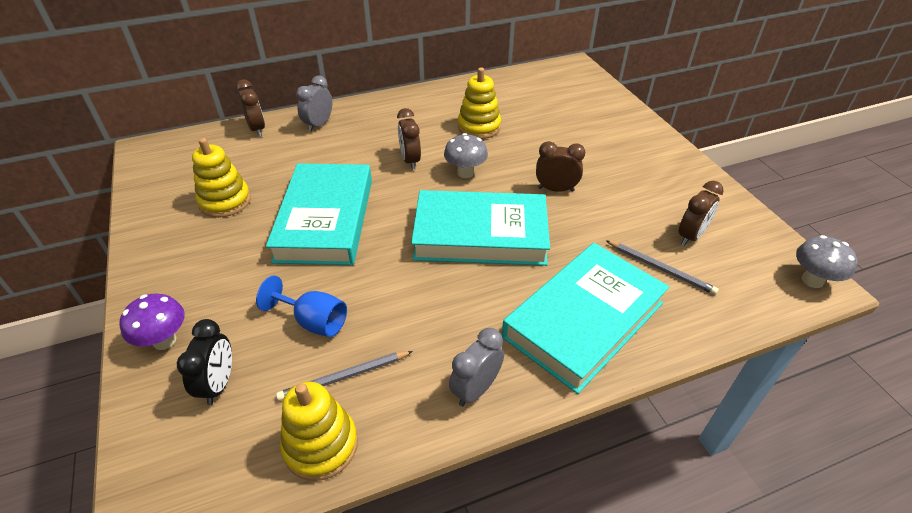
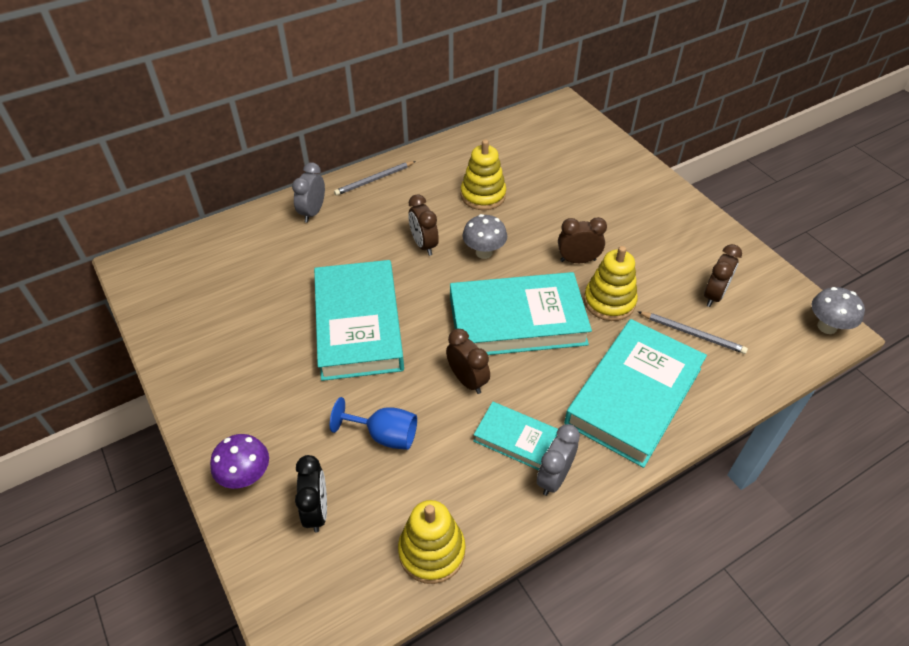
camera: 10 degrees left, 5 degrees up
yellow stacking toy [192,138,251,218] -> yellow stacking toy moved to [584,246,638,321]
brown clock [235,79,265,136] -> brown clock moved to [446,329,490,394]
grey pencil [276,351,413,401] -> grey pencil moved to [334,161,416,196]
none -> turquoise book [474,402,558,470]

